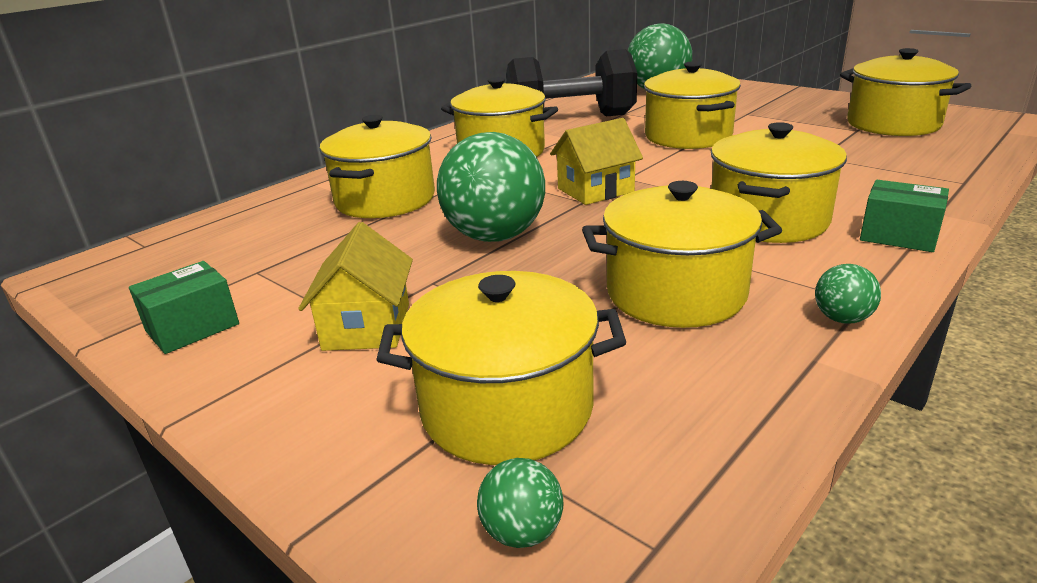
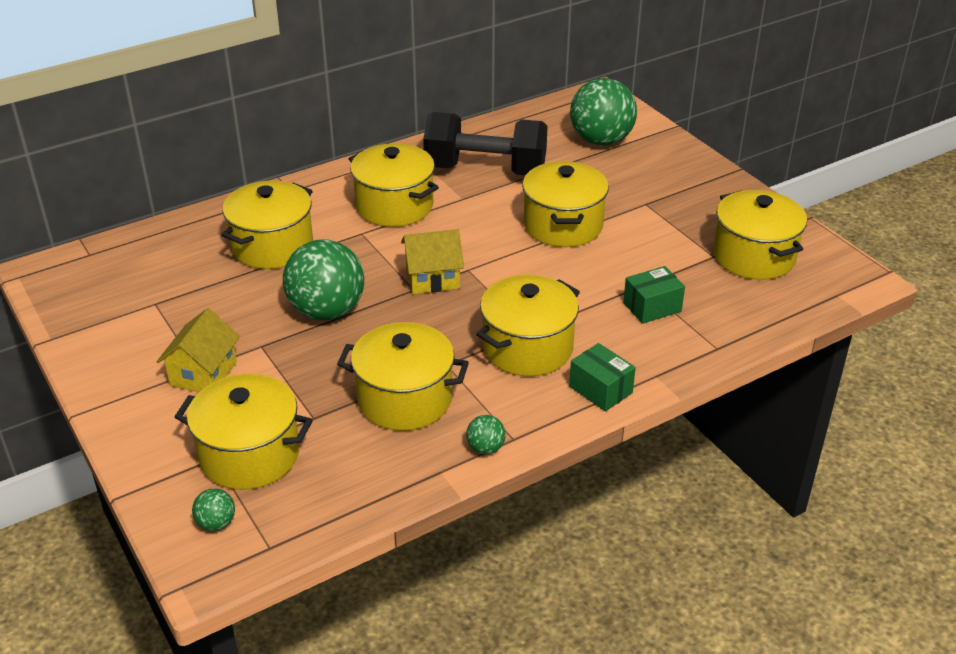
camera: 15 degrees right, 10 degrees up
green box [129,261,239,354] -> green box moved to [623,266,685,324]

